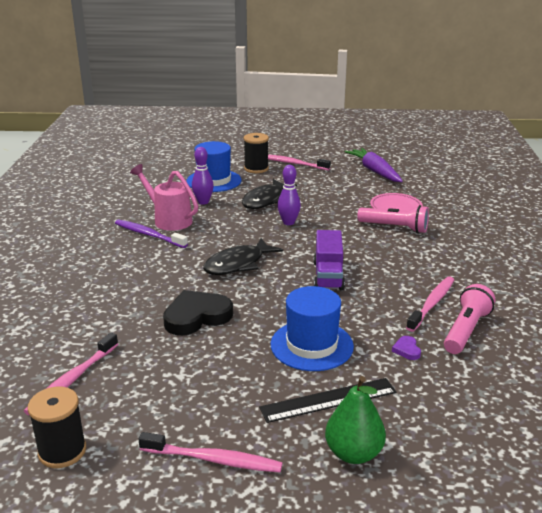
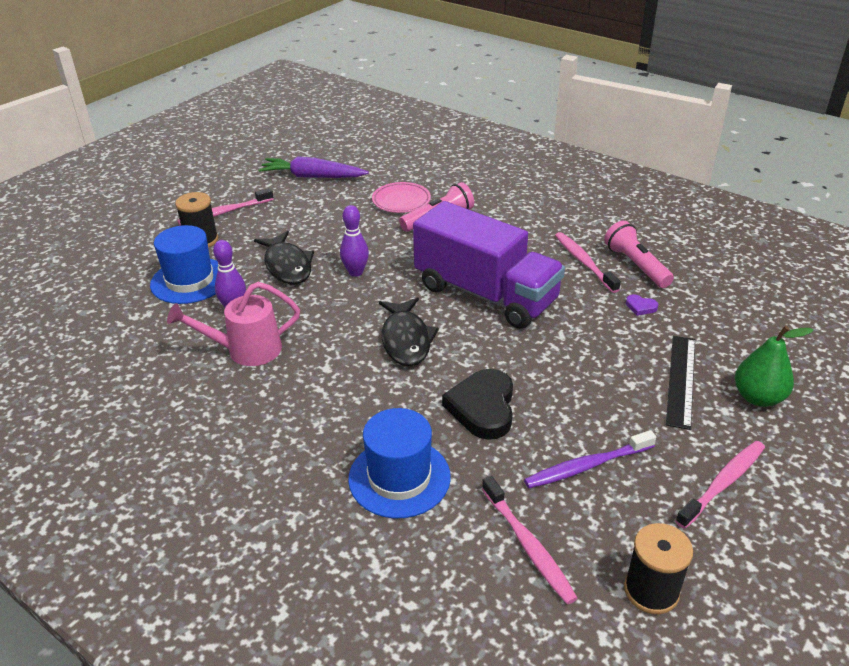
camera: 55 degrees left, 10 degrees up
purple toothbrush [115,220,188,248] -> purple toothbrush moved to [524,430,656,488]
blue hat [271,286,354,371] -> blue hat moved to [348,408,451,518]
purple truck [314,230,345,291] -> purple truck [413,201,565,329], size x1.87

